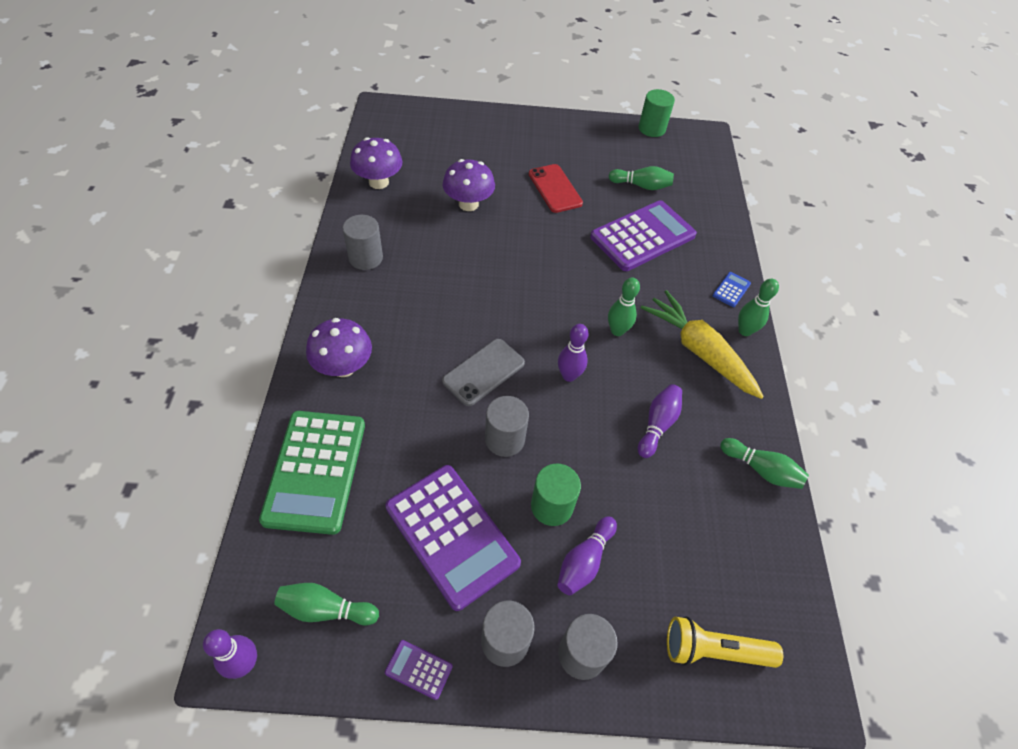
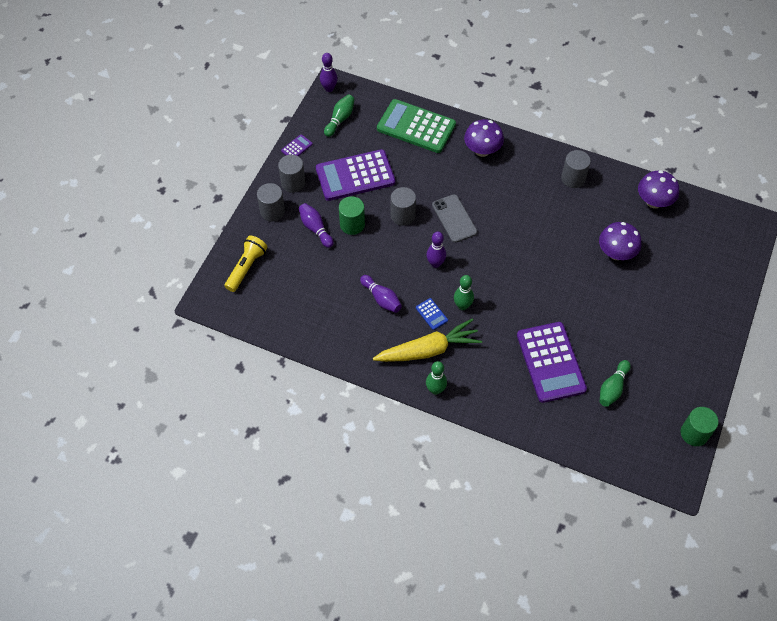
camera: 115 degrees right, 5 degrees up
red phone [529,164,583,213] -> none
blue calculator [713,272,751,307] -> blue calculator moved to [416,298,448,330]
green bowling pin [720,438,809,489] -> none

